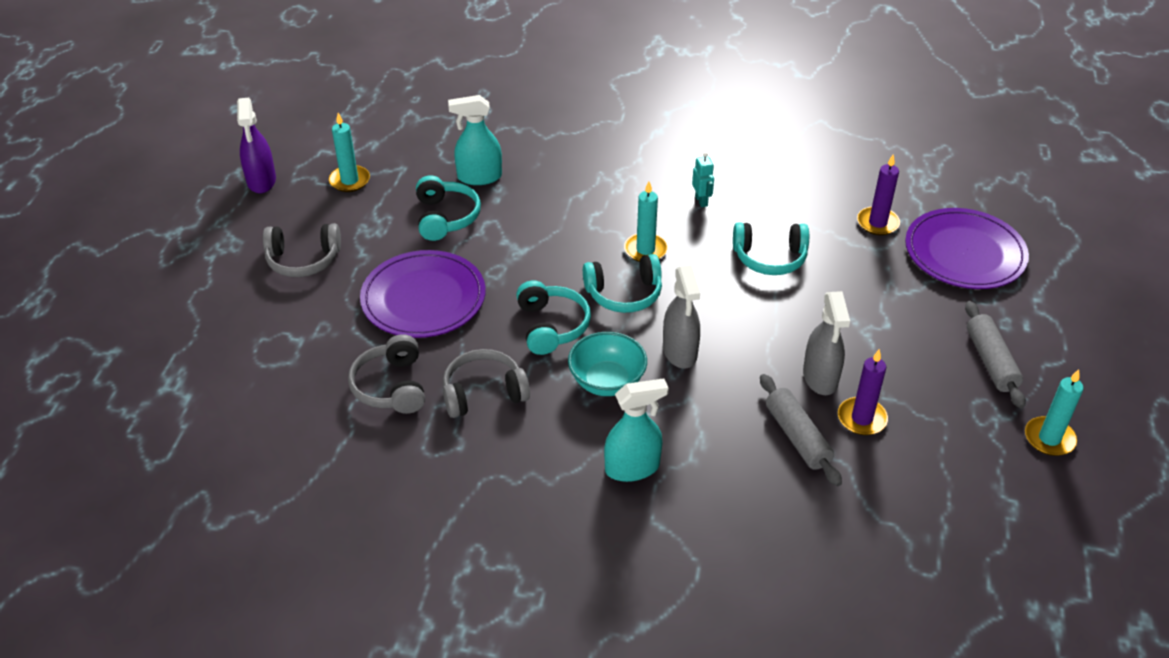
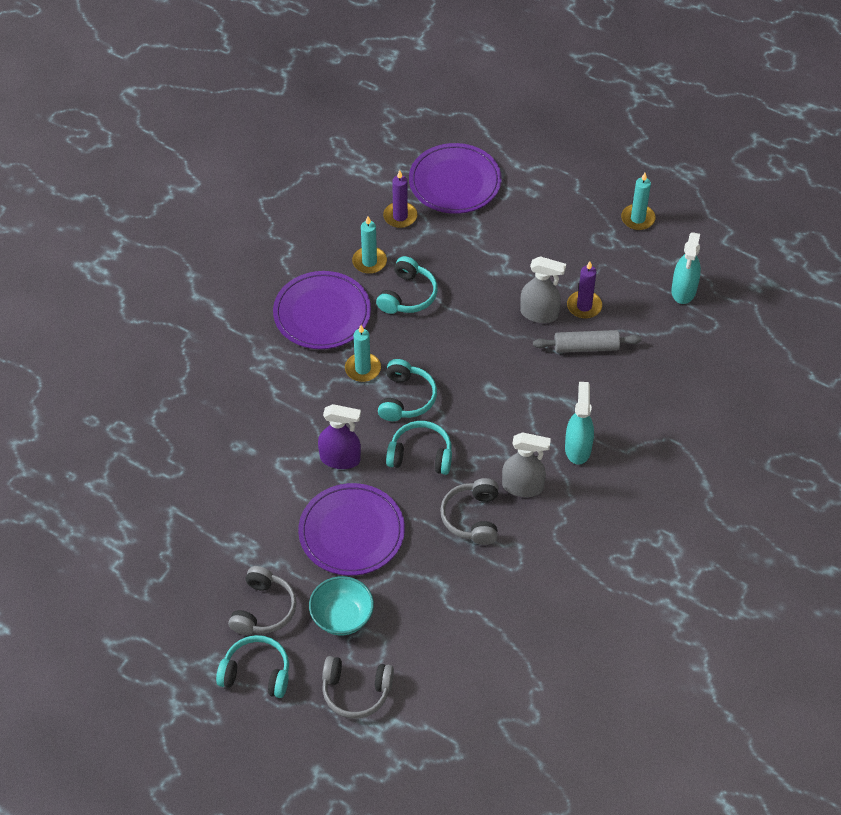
camera: 70 degrees left, 10 degrees up
purple spray bottle [237,97,276,193] -> purple spray bottle moved to [318,404,361,469]
turquoise candle [329,113,370,192] -> turquoise candle moved to [352,216,387,274]
grey headphones [348,334,425,414] -> grey headphones moved to [322,656,394,719]
turquoise headphones [416,175,481,241] -> turquoise headphones moved to [216,635,289,698]
turquoise spray bottle [448,95,502,185] -> turquoise spray bottle moved to [671,232,701,304]
turquoise bowl [568,332,647,396] -> turquoise bowl moved to [309,576,374,635]
grey spray bottle [663,265,700,368] -> grey spray bottle moved to [502,432,551,497]
turquoise robot [692,152,714,207] -> purple plate [273,271,371,349]
grey rolling pin [965,301,1026,408] -> none

